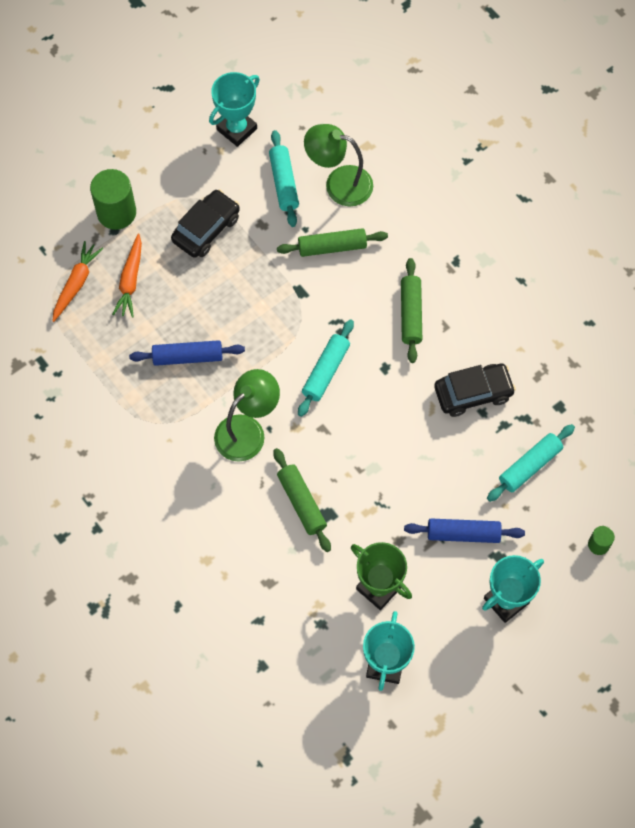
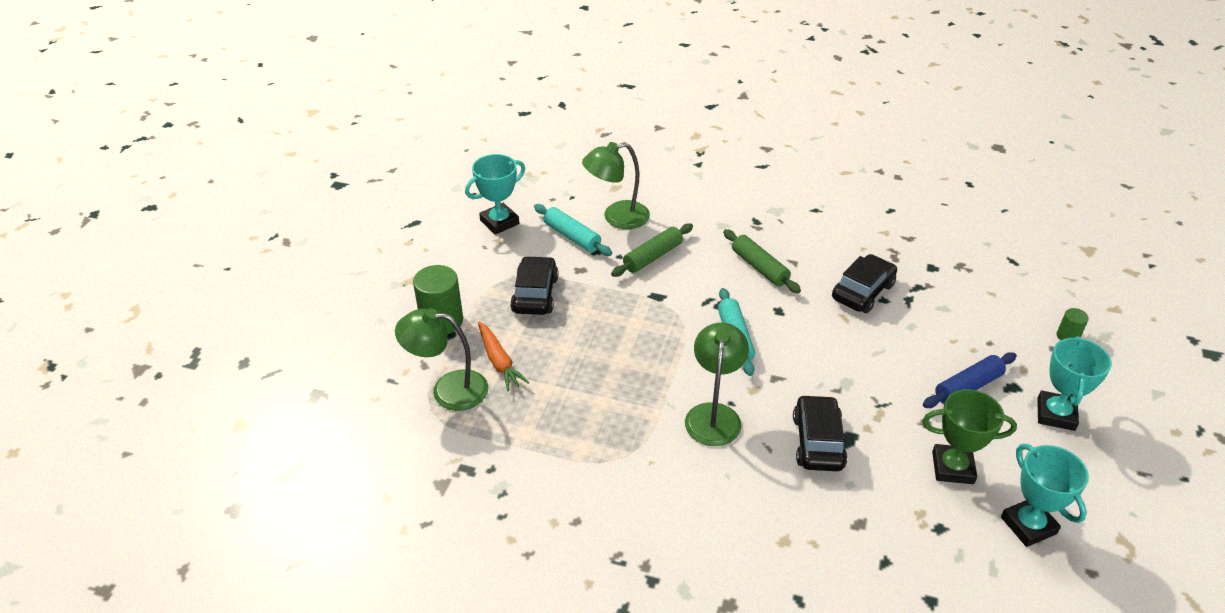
camera: 35 degrees left, 25 degrees down
orange carrot [53,241,103,322] -> green lamp [395,308,488,411]
blue rolling pin [129,340,245,366] -> none
turquoise trophy [209,72,260,147] -> turquoise trophy turned 45 degrees clockwise [465,154,525,235]
green rolling pin [273,448,331,552] -> black car [793,395,847,471]
turquoise rolling pin [487,424,575,502] -> none

